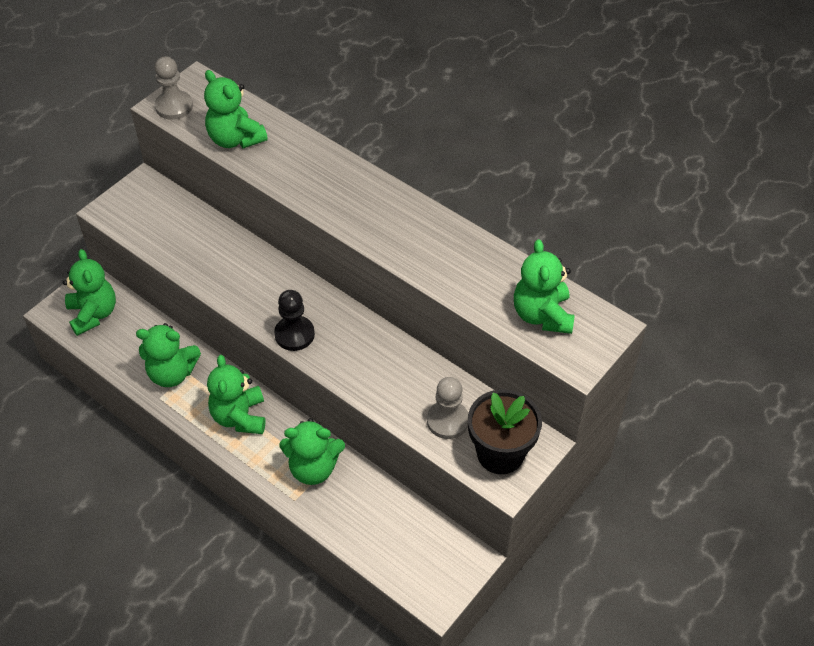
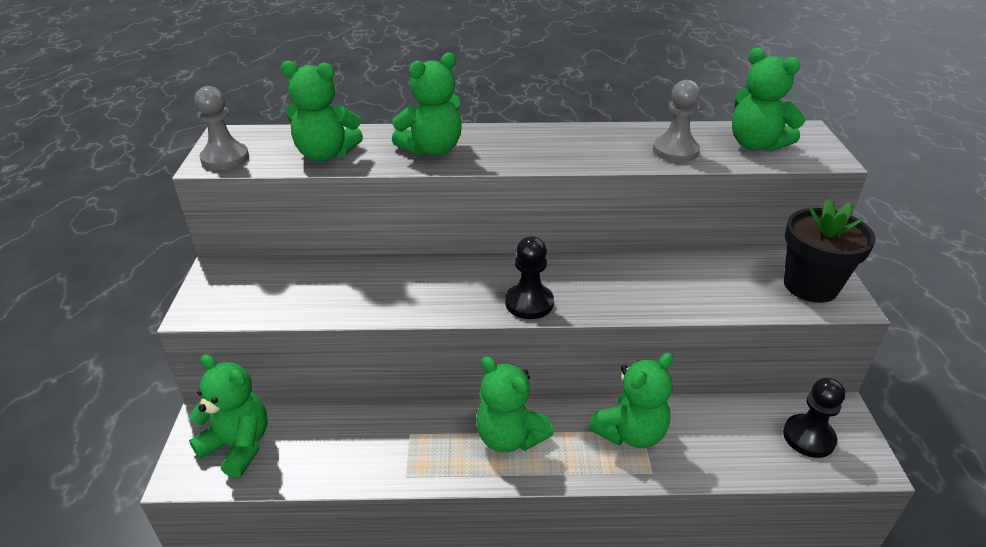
camera: 40 degrees left, 15 degrees down
green teddy bear [136,323,201,387] -> green teddy bear moved to [392,53,462,156]
grey pawn [427,377,468,439] -> grey pawn moved to [653,80,700,162]
none -> black pawn [783,377,845,458]

